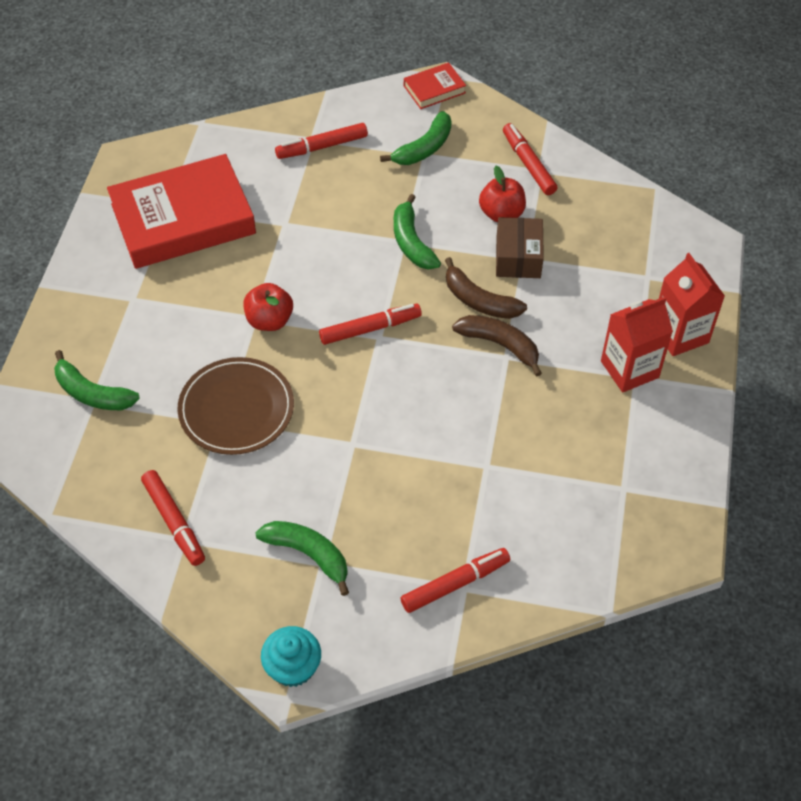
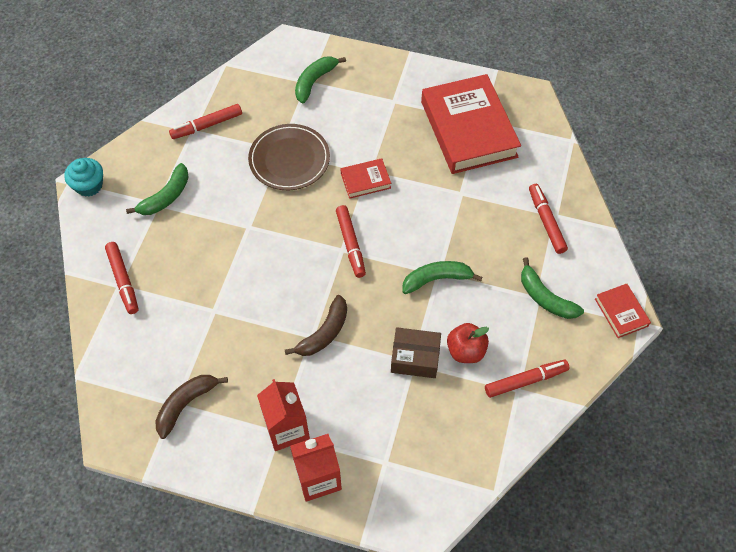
camera: 95 degrees right, 5 degrees up
red apple [243,283,293,331] -> red book [341,158,391,199]
brown banana [445,257,527,319] -> brown banana moved to [155,375,228,439]

